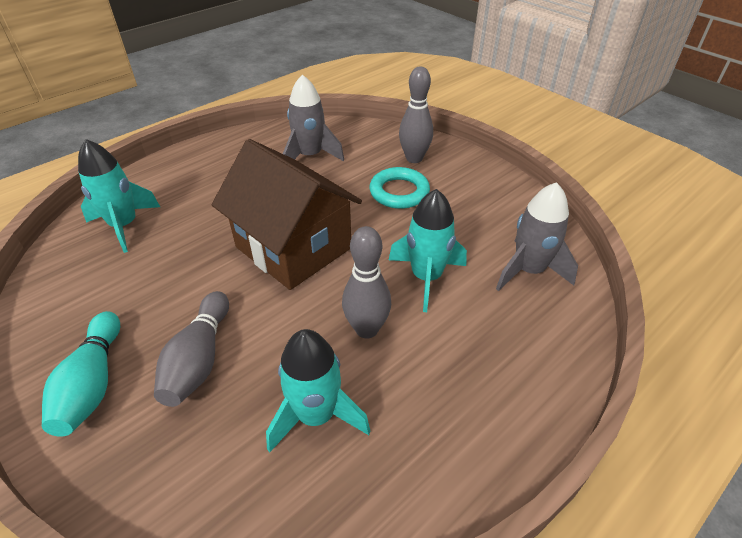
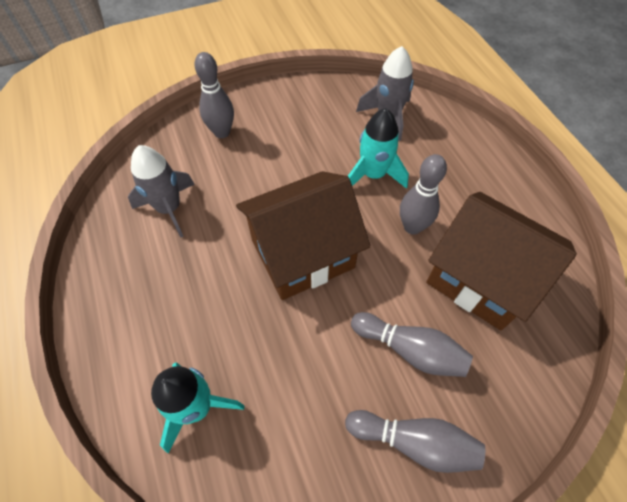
camera: 70 degrees left, 15 degrees up
turquoise bowling pin [42,311,120,437] -> grey bowling pin [345,410,485,473]
turquoise rocket [266,329,370,452] -> brown house [426,192,577,330]
turquoise ring [369,167,430,209] -> none

